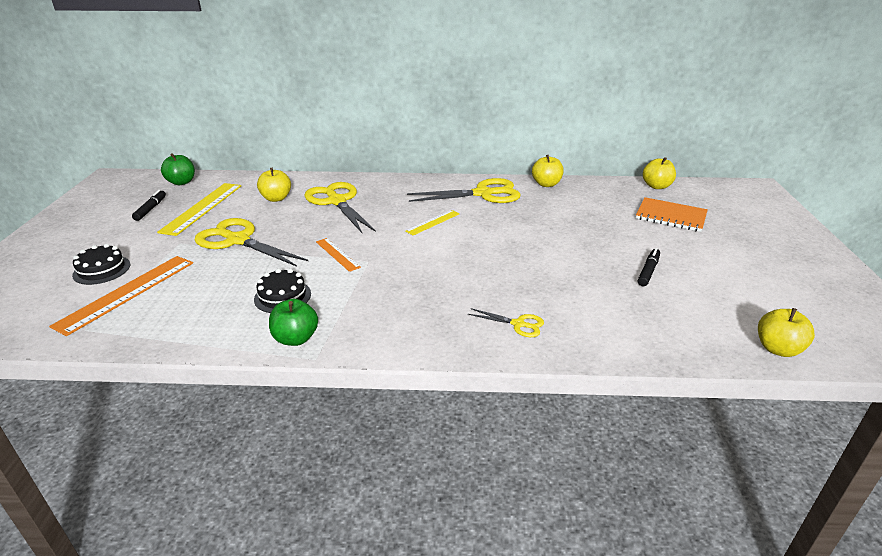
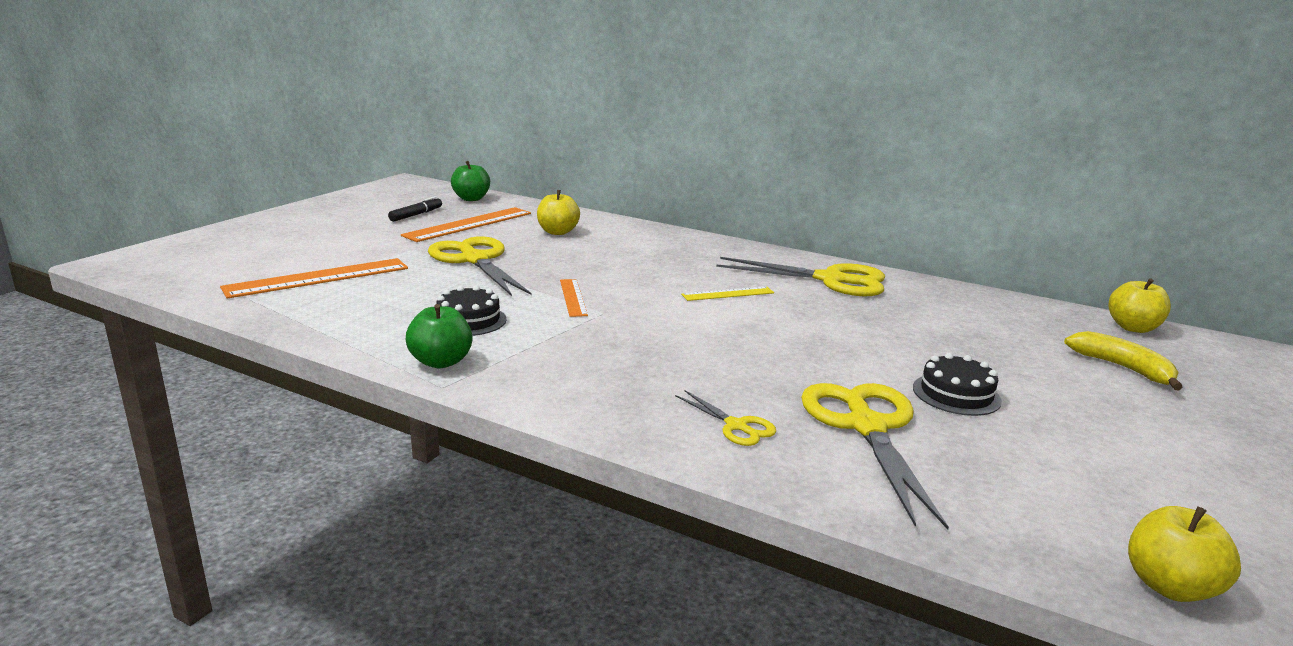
camera: 25 degrees right, 10 degrees down
black cake [72,244,130,285] -> black cake moved to [913,353,1002,416]
yellow ruler [157,183,241,236] -> orange ruler [401,207,531,242]
yellow scissors [304,182,376,234] -> yellow scissors moved to [801,383,949,530]
yellow apple [532,155,564,187] -> none
orange notebook [636,197,708,232] -> yellow banana [1064,331,1183,390]
black marker [637,248,660,286] -> none

